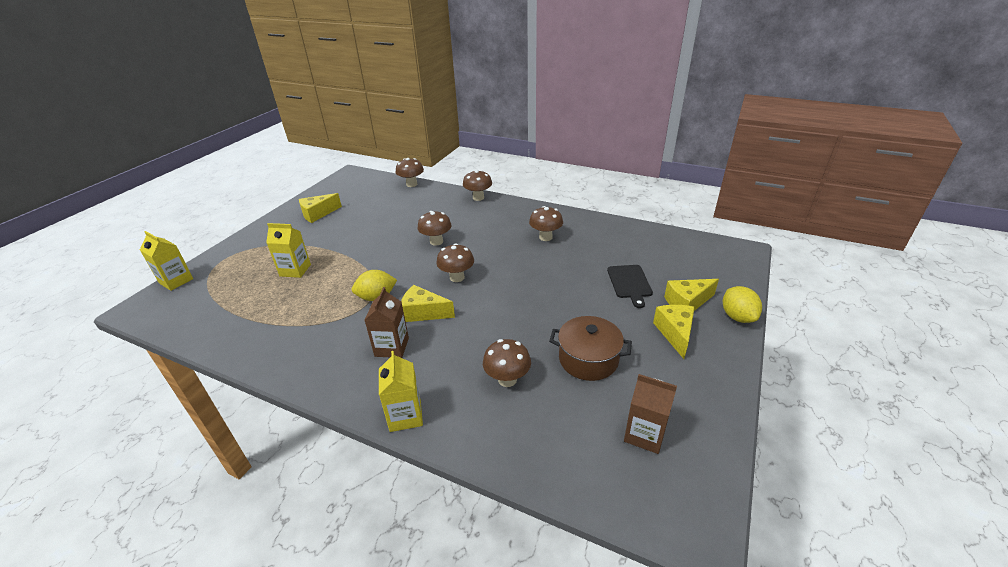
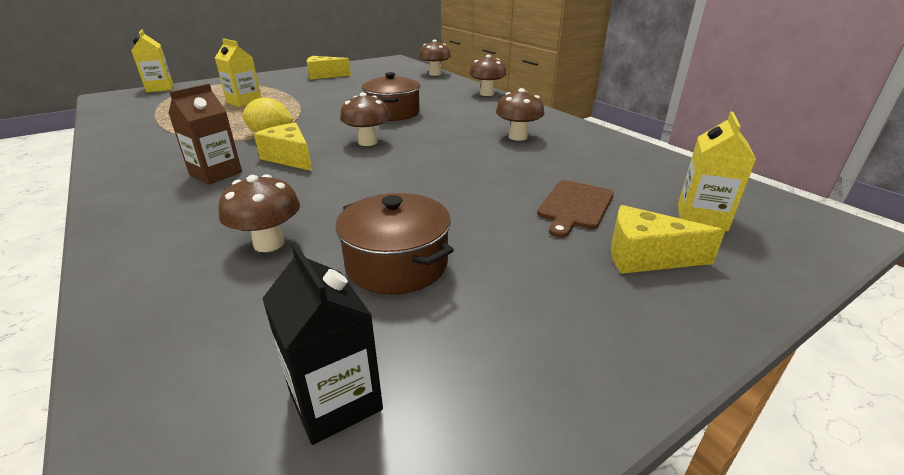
camera: 30 degrees right, 5 degrees down
yellow carton [379,351,423,432] -> yellow carton moved to [678,111,756,231]
brown mushroom [418,211,452,246] -> brown pot [361,72,420,121]
black cutting board [607,265,653,308] -> brown cutting board [537,180,614,238]
brown carton [624,374,677,454] -> black carton [262,243,383,445]
yellow cheese [653,305,695,359] -> none
yellow lemon [723,286,762,323] -> none

